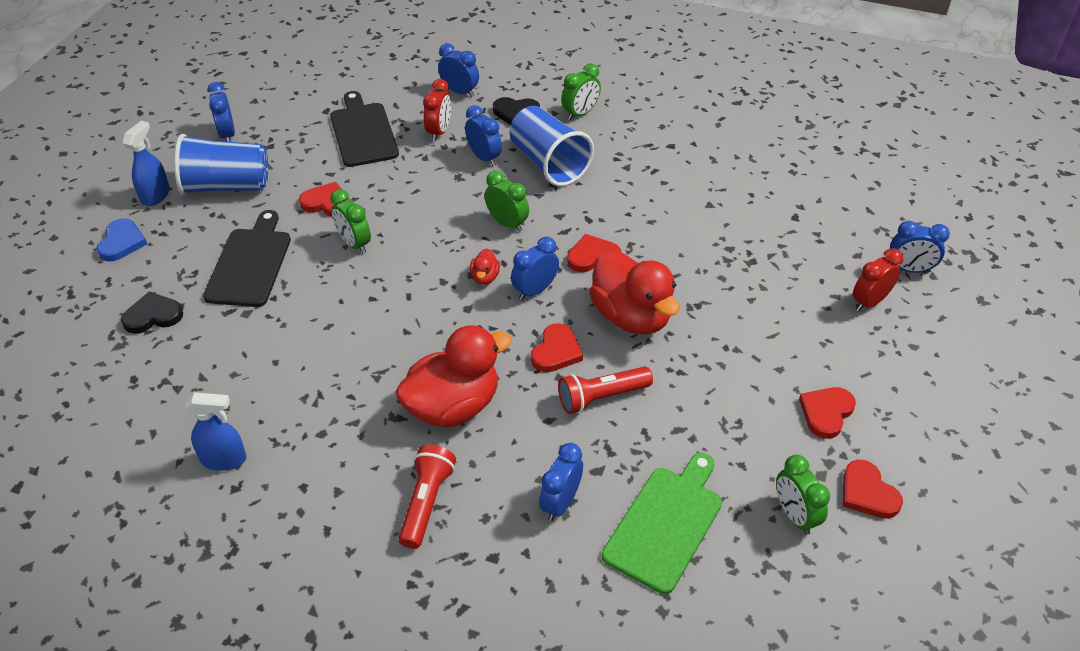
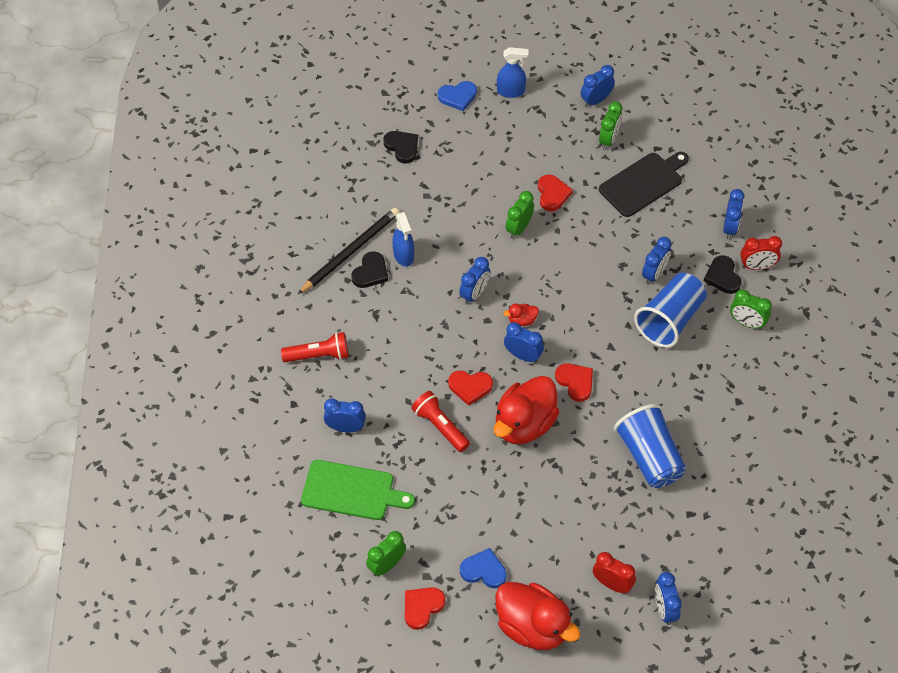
camera: 70 degrees right, 10 degrees up
blue cup [174,134,268,195] -> blue cup moved to [614,404,686,488]
blue spray bottle [184,392,246,471] -> blue spray bottle moved to [392,212,414,267]
black cutting board [203,210,291,307] -> none
red duck [395,325,512,428] -> red duck moved to [495,582,580,650]
red clock [423,79,451,141] -> red clock moved to [740,236,782,270]
green clock [485,171,529,232] -> green clock moved to [599,101,622,150]
red heart [799,387,856,439] -> blue heart [460,548,507,588]
none -> black pencil [298,208,399,294]
none -> black heart [351,251,388,288]
none -> blue clock [459,257,490,304]

